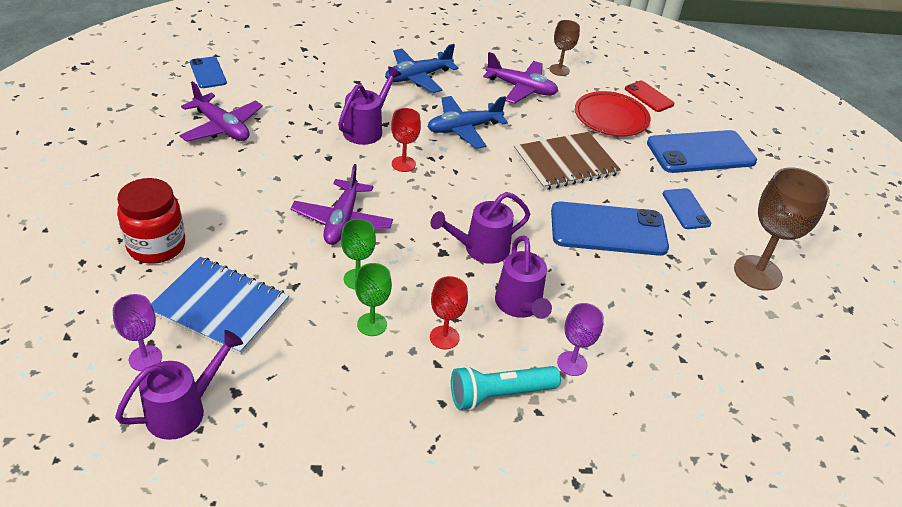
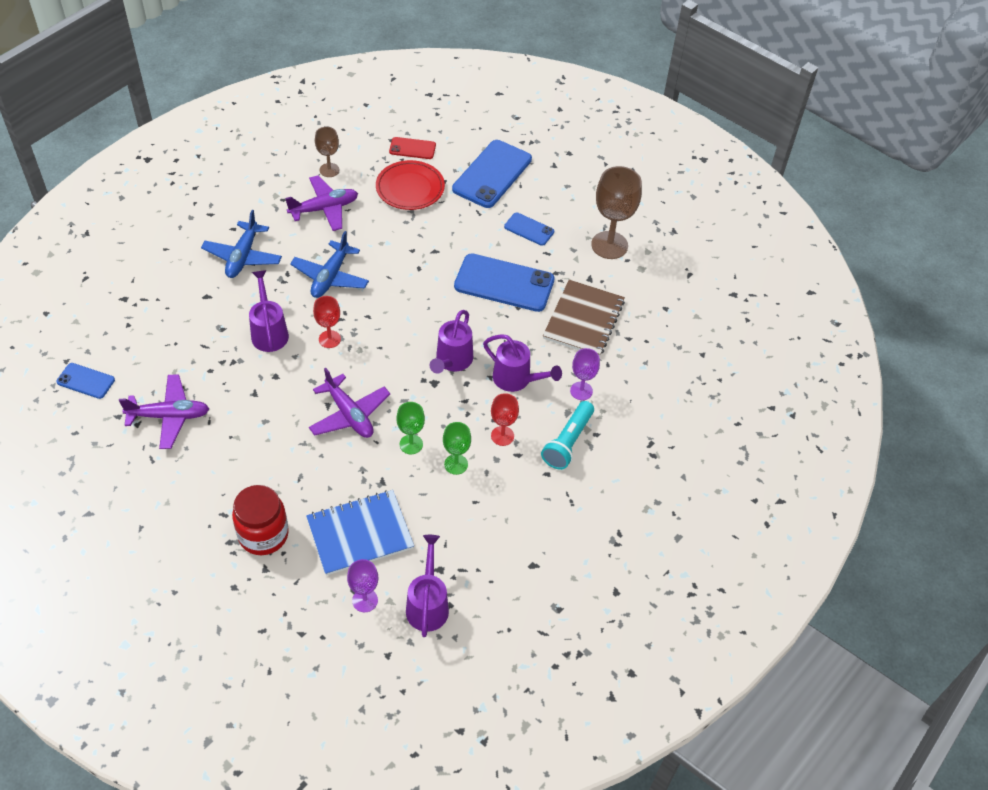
camera: 45 degrees left, 10 degrees up
brown notebook [514,132,621,190] -> brown notebook moved to [543,280,625,357]
blue phone [551,202,669,256] -> blue phone turned 60 degrees clockwise [454,253,555,312]

